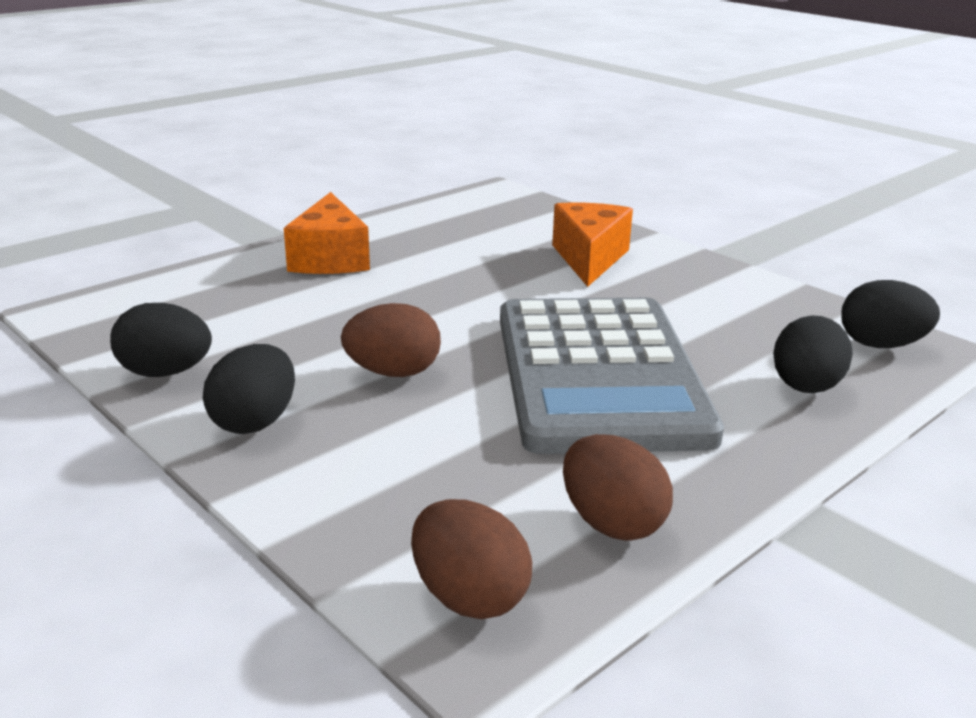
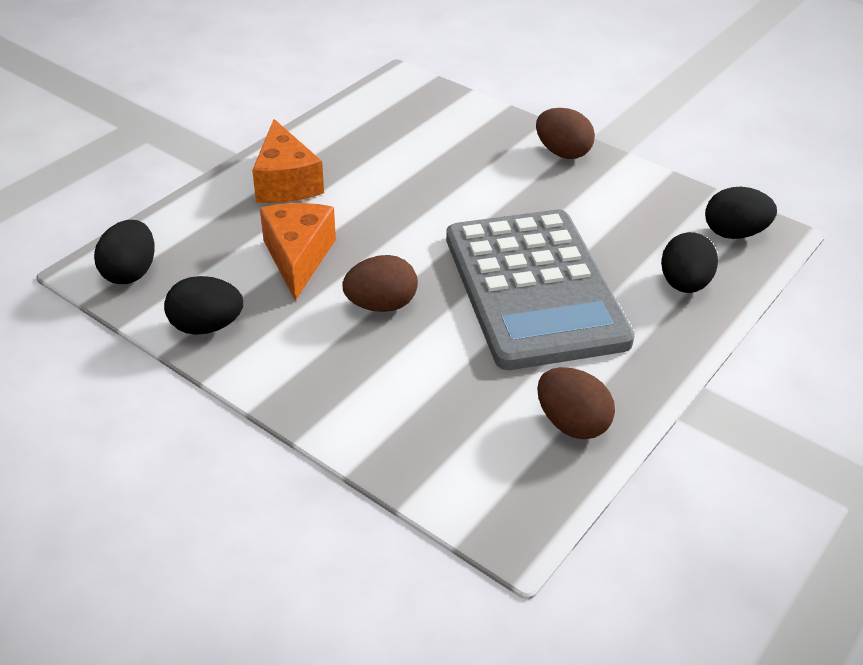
camera: 10 degrees left, 15 degrees up
black egg [203,344,295,434] -> black egg moved to [94,220,155,284]
brown egg [411,499,532,619] -> brown egg moved to [536,108,595,159]
orange cheese [552,202,633,287] -> orange cheese moved to [260,203,336,301]

